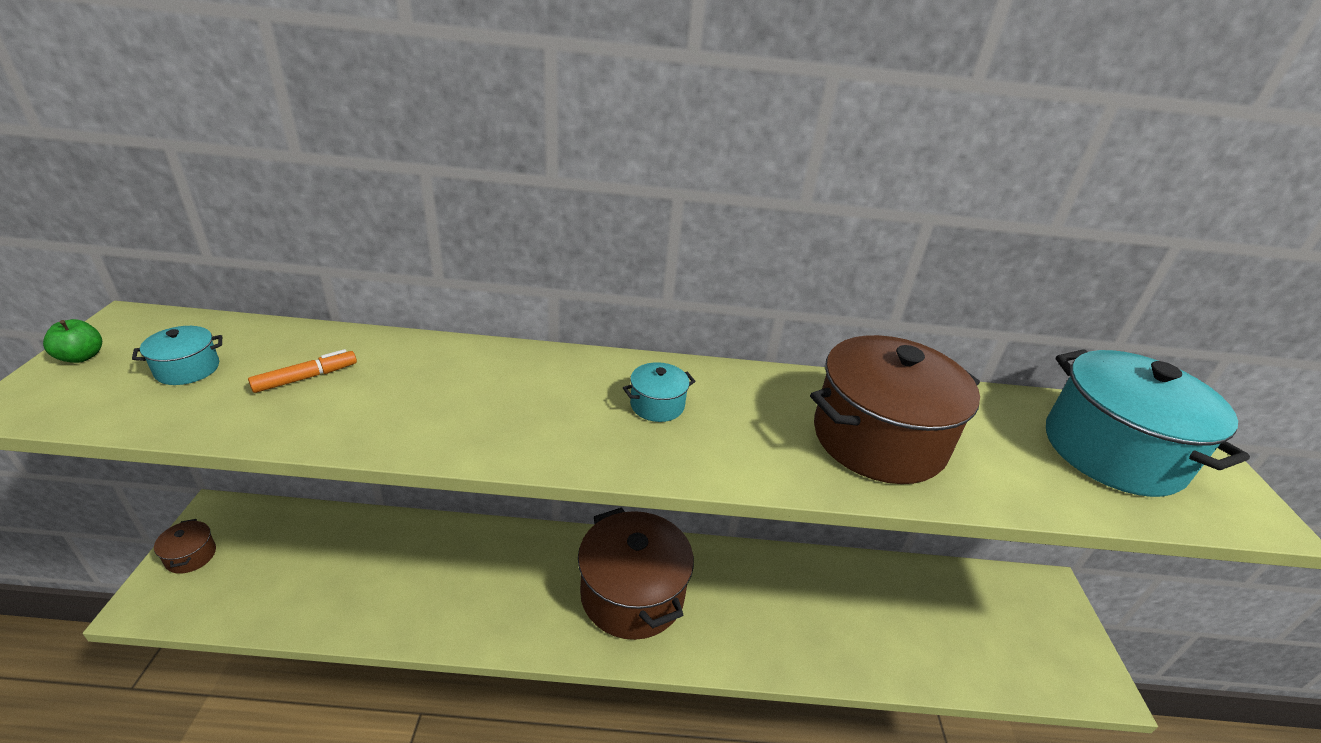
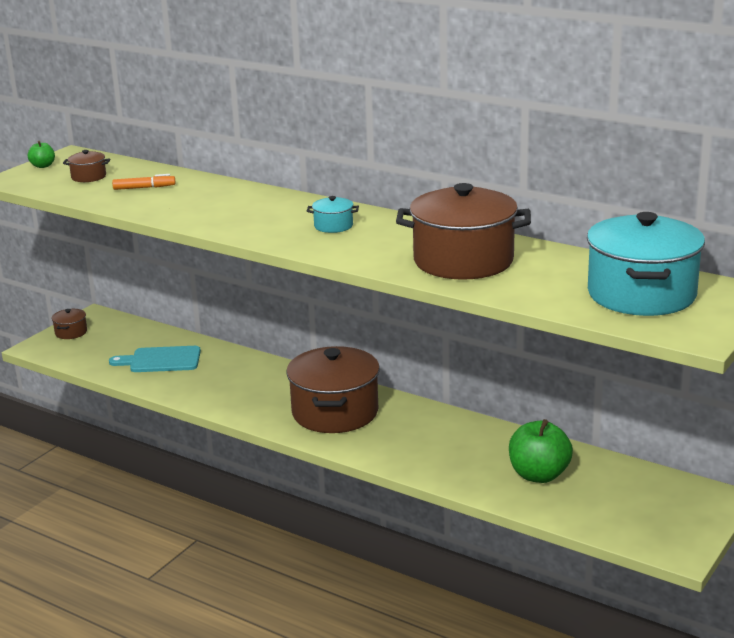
camera: 35 degrees right, 10 degrees down
turquoise pot [132,326,222,385] -> brown pot [63,150,111,182]
none -> turquoise cutting board [109,346,201,372]
none -> green apple [509,419,573,483]

